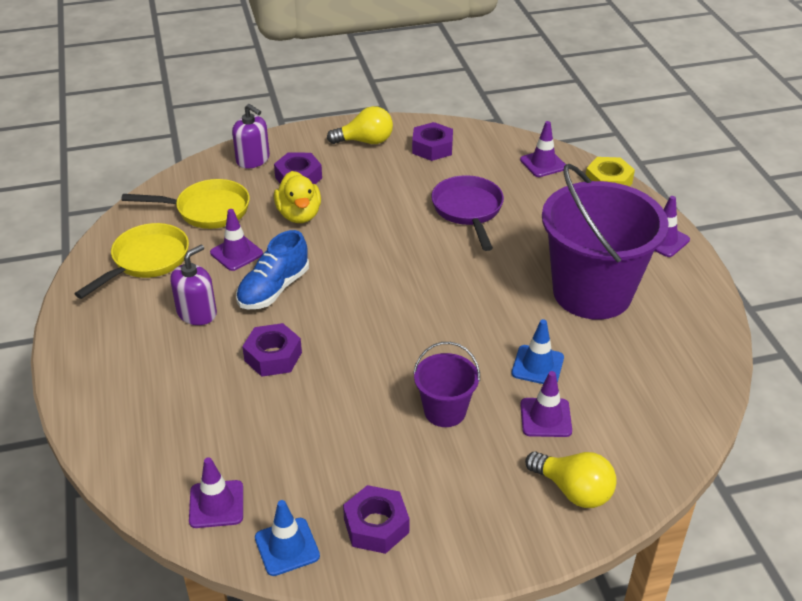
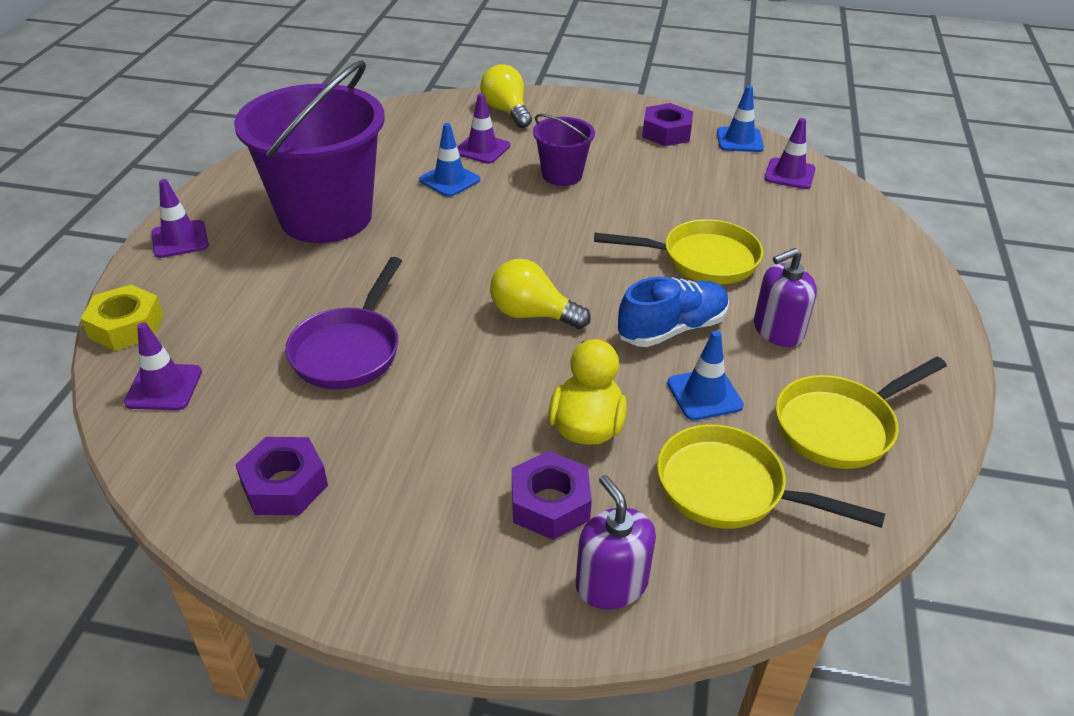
camera: 155 degrees left, 0 degrees up
purple traffic cone [210,209,263,271] -> blue traffic cone [667,331,744,420]
purple nut [242,323,302,377] -> yellow pan [594,219,763,284]
yellow light bulb [327,106,393,144] -> yellow light bulb moved to [490,259,591,329]

